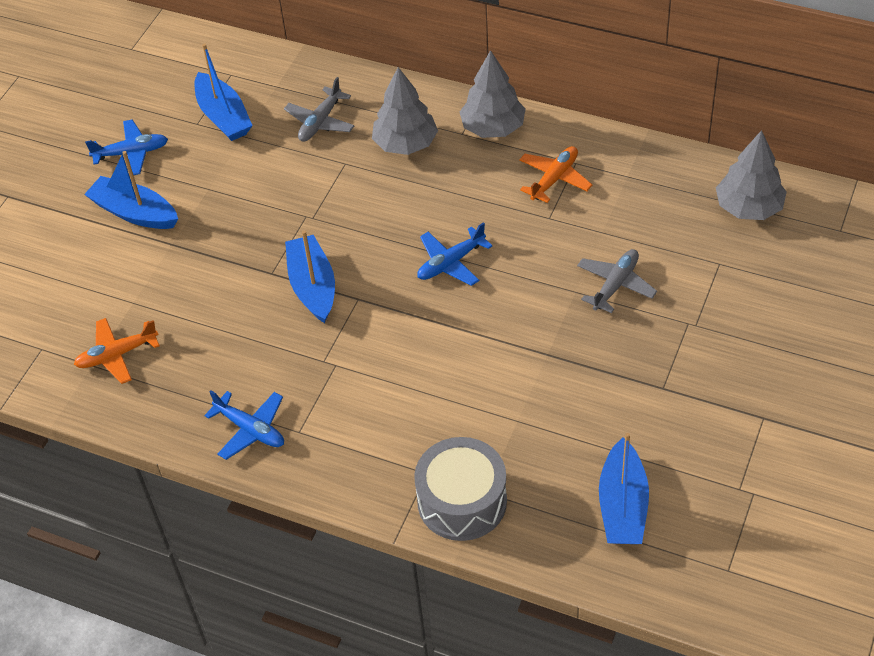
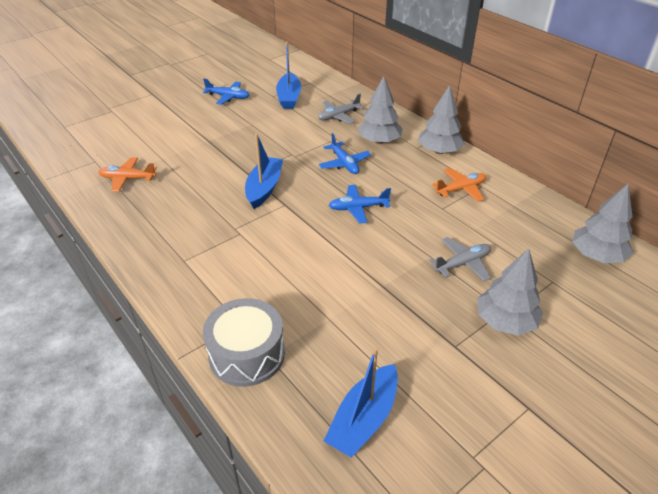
camera: 25 degrees right, 10 degrees down
blue boat [84,151,178,229] -> none
blue plane [204,390,284,460] -> blue plane moved to [319,133,371,174]
none -> grey tree [477,248,543,336]

